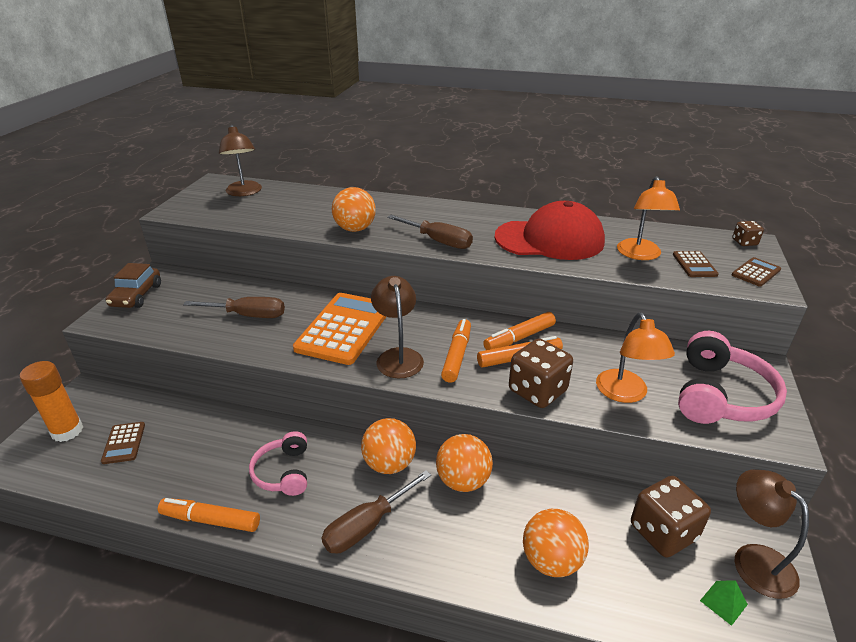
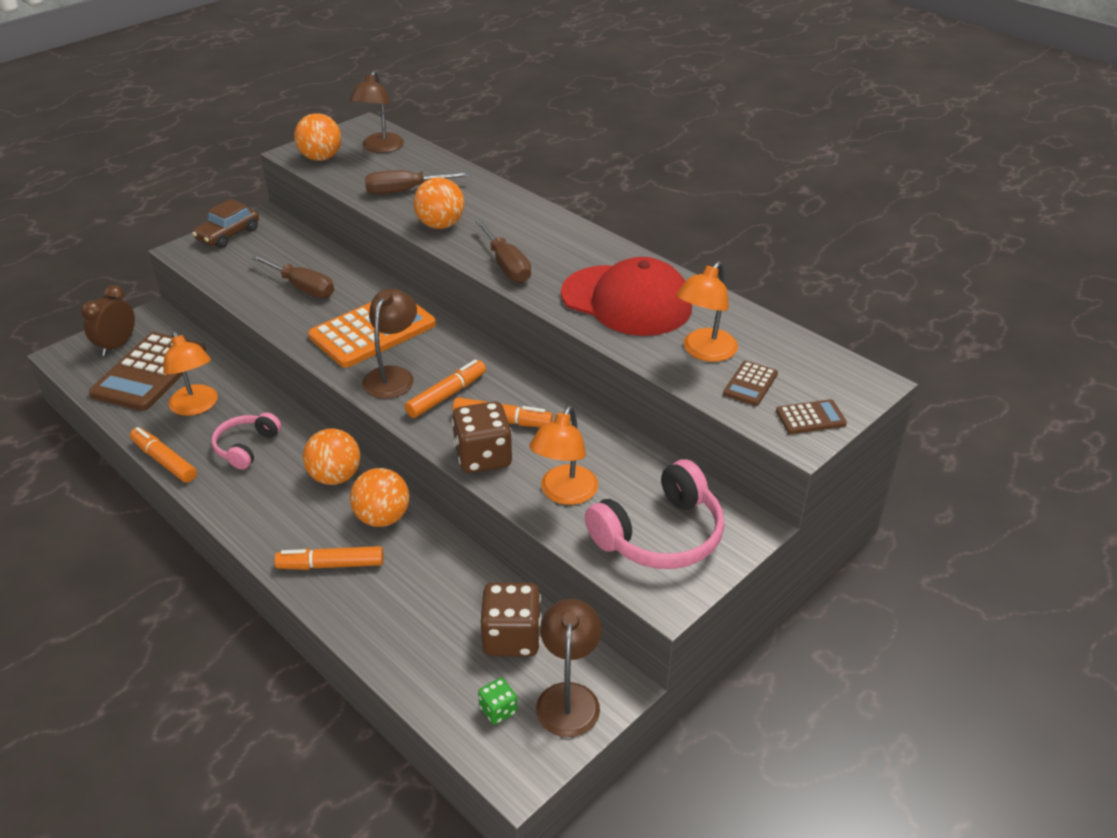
camera: 30 degrees right, 5 degrees up
orange glue stick [20,361,83,442] -> brown clock [81,285,135,356]
brown calculator [101,422,145,464] -> brown calculator [89,332,206,411], size x2.20
brown screwdriver [321,470,431,554] -> brown screwdriver moved to [365,170,471,194]
orange marker [483,312,556,350] -> orange marker moved to [274,546,384,570]
orange ball [523,509,589,577] -> orange ball moved to [294,113,341,161]
green pyramid [700,581,748,626] -> green dice [478,678,517,725]
brown dice [732,221,764,246] -> none
none -> orange lamp [163,331,218,416]

